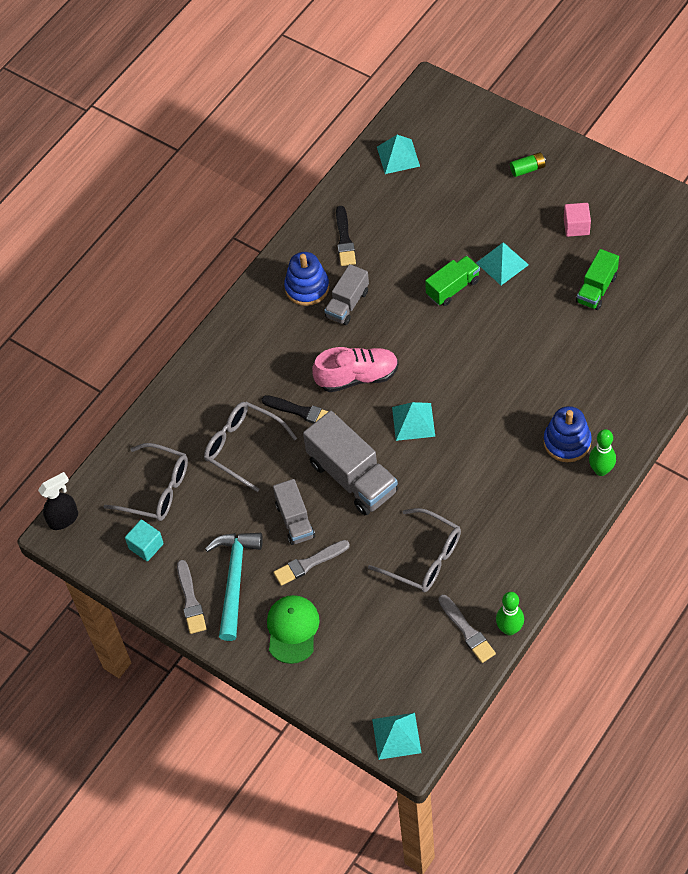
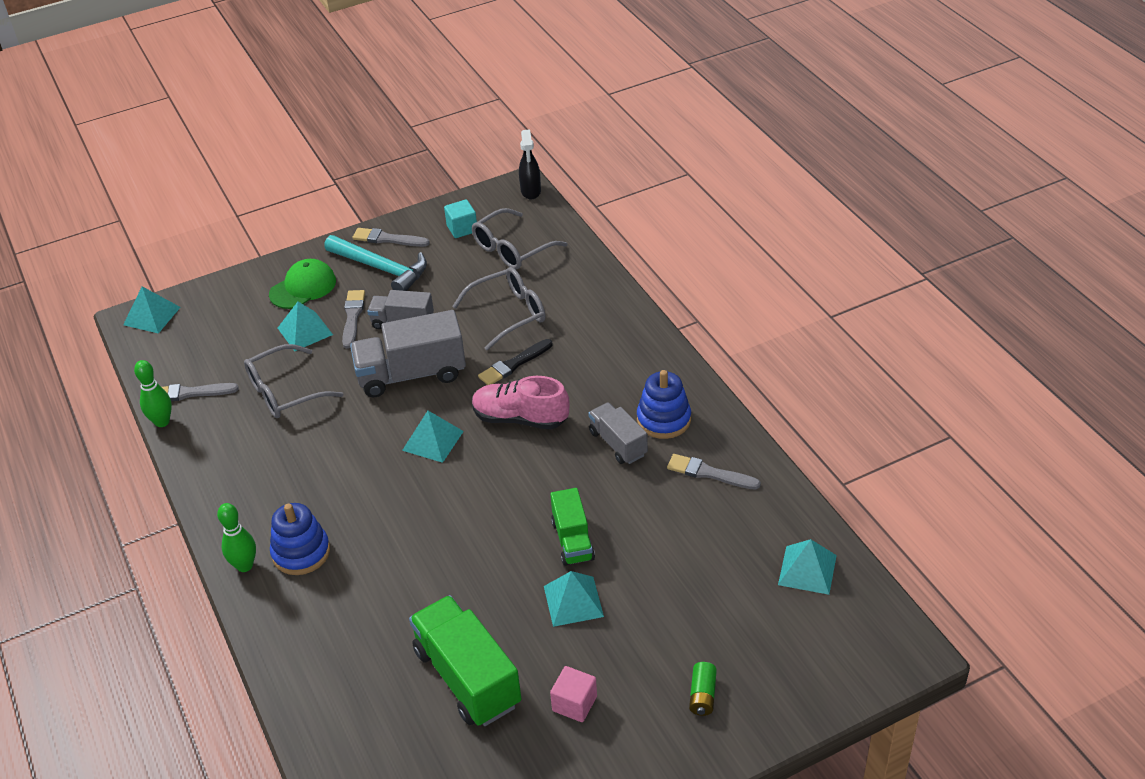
camera: 115 degrees right, 15 degrees down
green cap [267,595,320,664] -> green cap turned 75 degrees counterclockwise [269,259,336,309]
pink shoe [312,347,399,392] -> pink shoe turned 90 degrees clockwise [472,376,569,429]
black brush [336,206,356,266] -> grey brush [667,454,761,490]
green truck [576,249,619,310] -> green truck [409,595,521,726], size x1.69
none -> turquoise pyramid [278,302,333,351]

